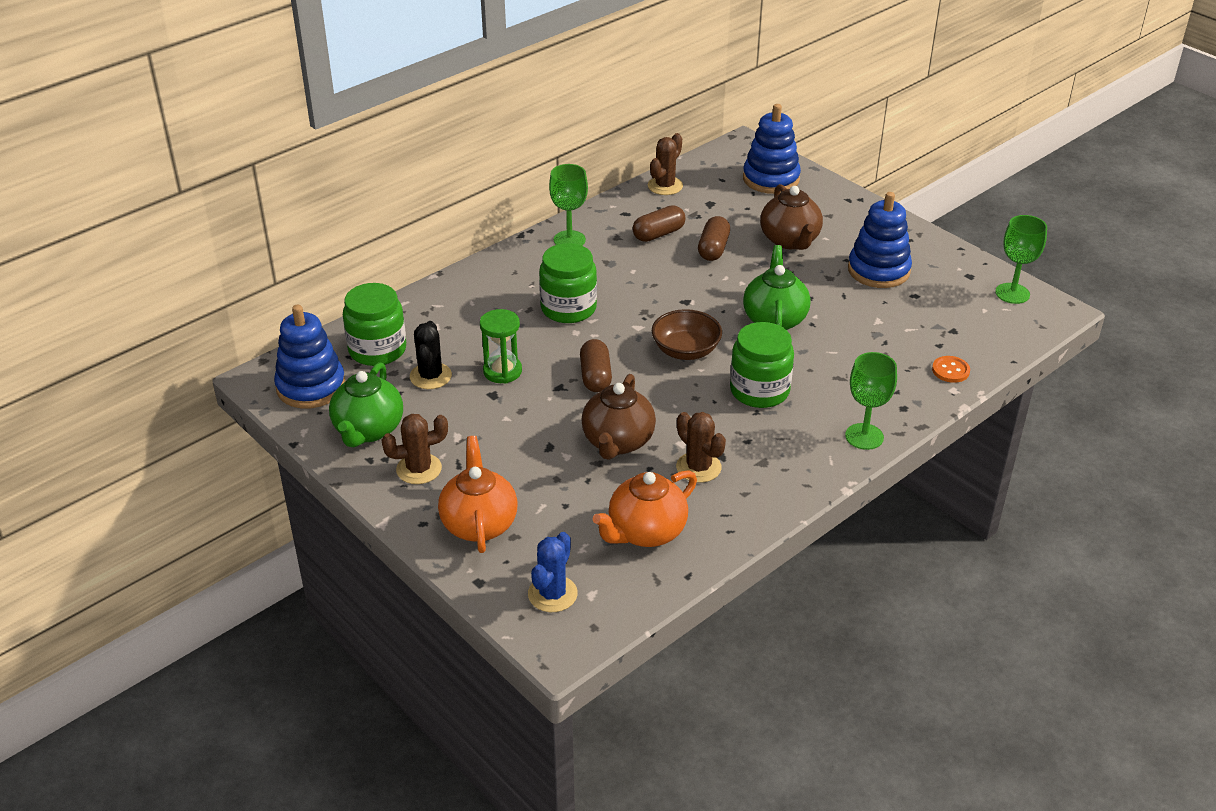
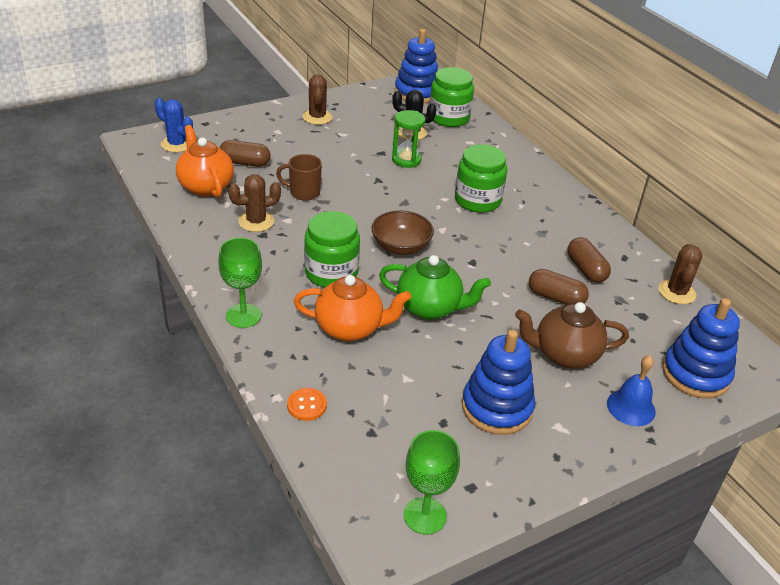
camera: 100 degrees right, 0 degrees up
green teapot [329,362,403,447] -> none
orange teapot [438,436,518,553] -> orange teapot moved to [294,275,411,341]
green goblet [549,164,588,246] -> none
brown capsule [580,339,612,392] -> brown capsule moved to [219,140,271,167]
brown teapot [581,374,656,460] -> brown mug [276,154,322,201]
brown cactus [648,133,683,195] -> brown cactus turned 60 degrees clockwise [658,244,702,304]
none -> blue bell [607,355,656,426]

